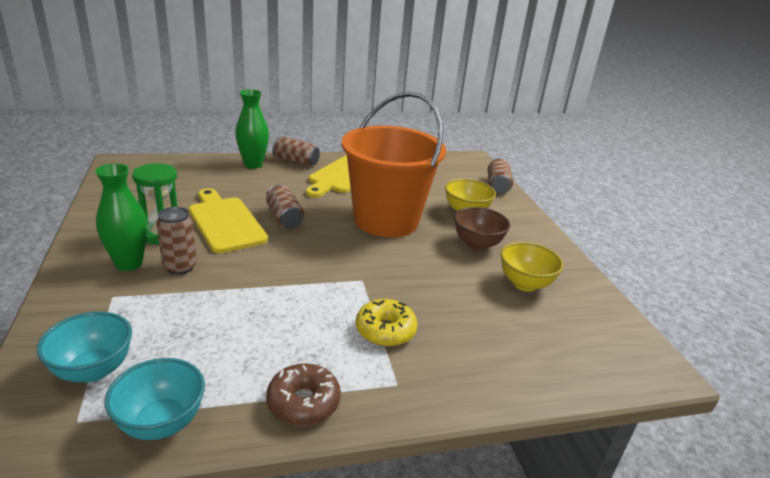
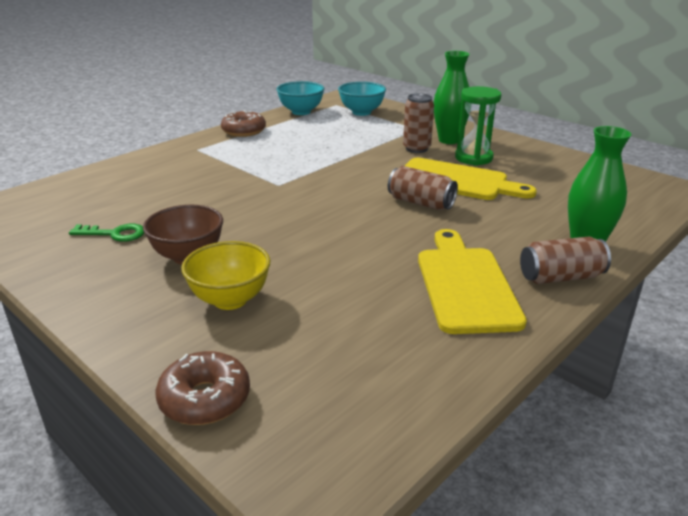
camera: 150 degrees right, 0 degrees up
orange bucket [342,92,446,238] -> none
yellow donut [356,299,418,347] -> none
brown can [488,158,513,194] -> brown donut [156,351,250,425]
yellow bowl [501,242,563,292] -> green key [69,224,144,242]

